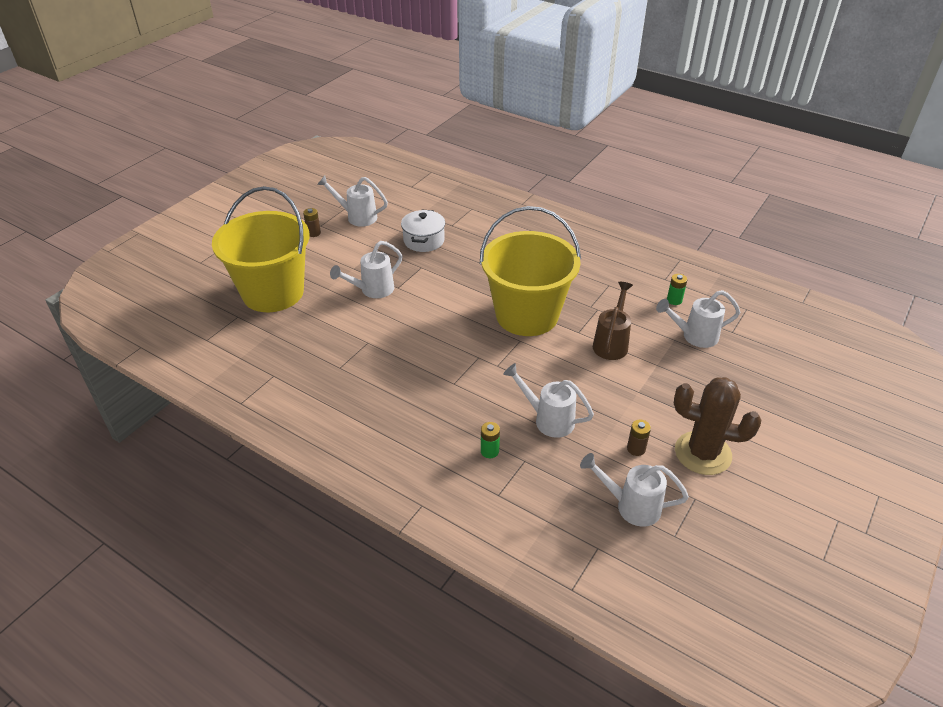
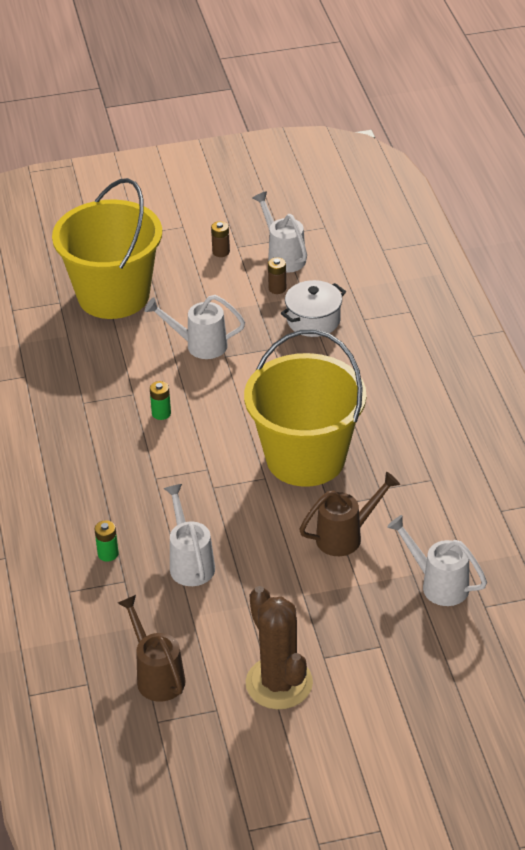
camera: 45 degrees right, 0 degrees up
white watering can [580,453,689,527] -> brown watering can [118,595,186,702]
brown battery [627,420,651,456] -> brown battery moved to [268,257,286,294]
green battery [667,274,687,305] -> green battery moved to [150,381,171,420]

